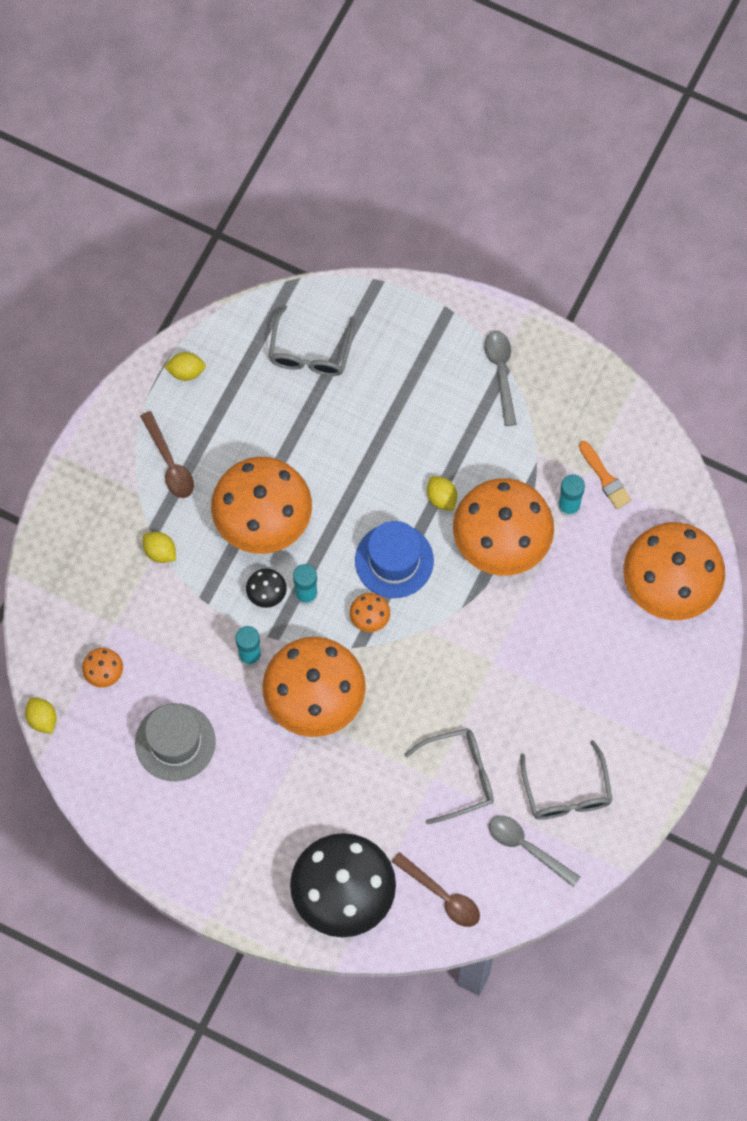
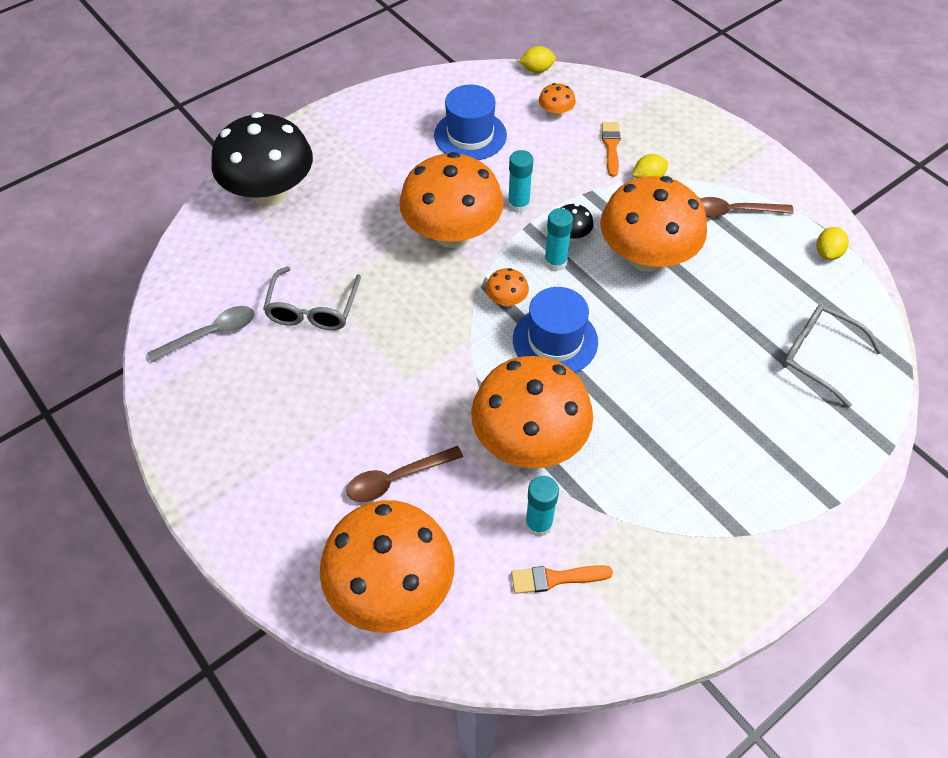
camera: 115 degrees right, 15 degrees down
grey hat [135,703,216,781] -> blue hat [434,85,507,160]
brown spoon [391,852,480,927] -> brown spoon moved to [346,446,463,502]
yellow lemon [427,476,457,511] -> none
grey spoon [484,331,517,426] -> none
grey glasses [520,740,612,820] -> none
none -> orange brush [602,122,621,177]

